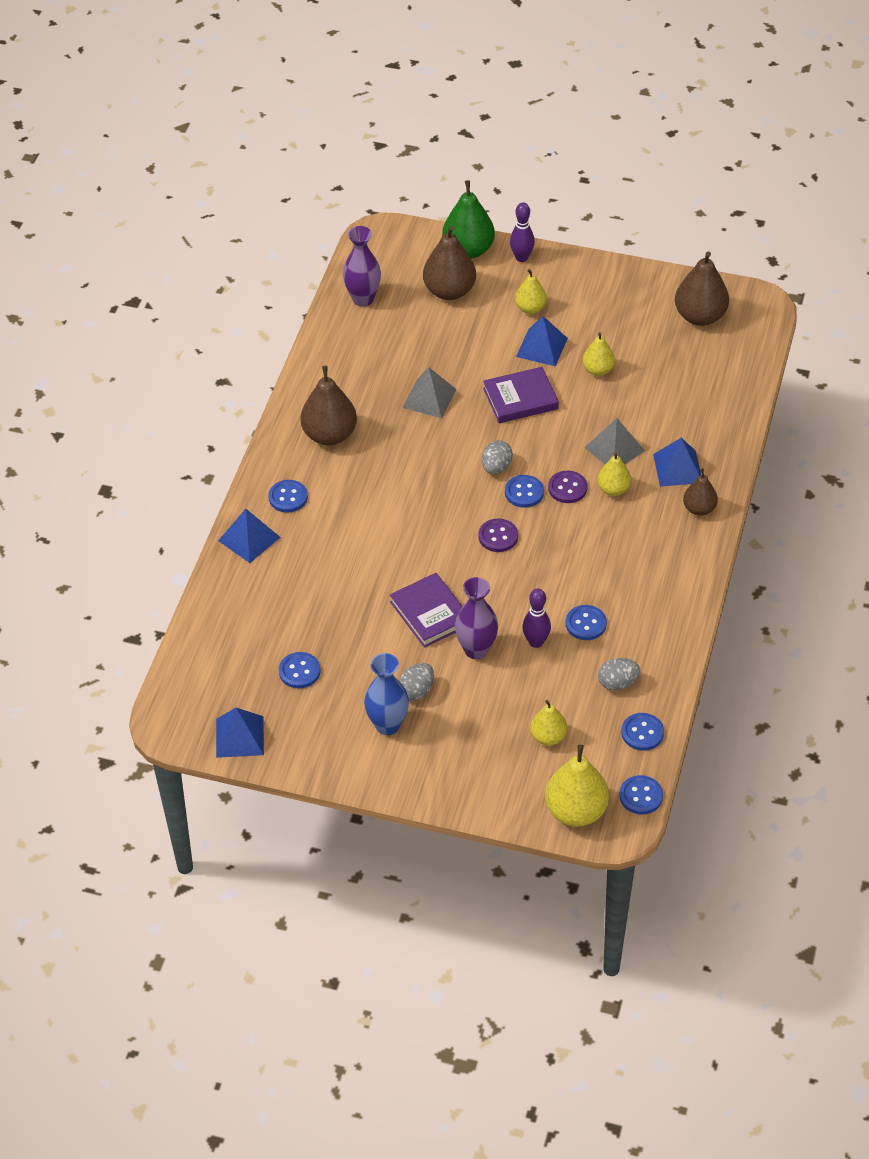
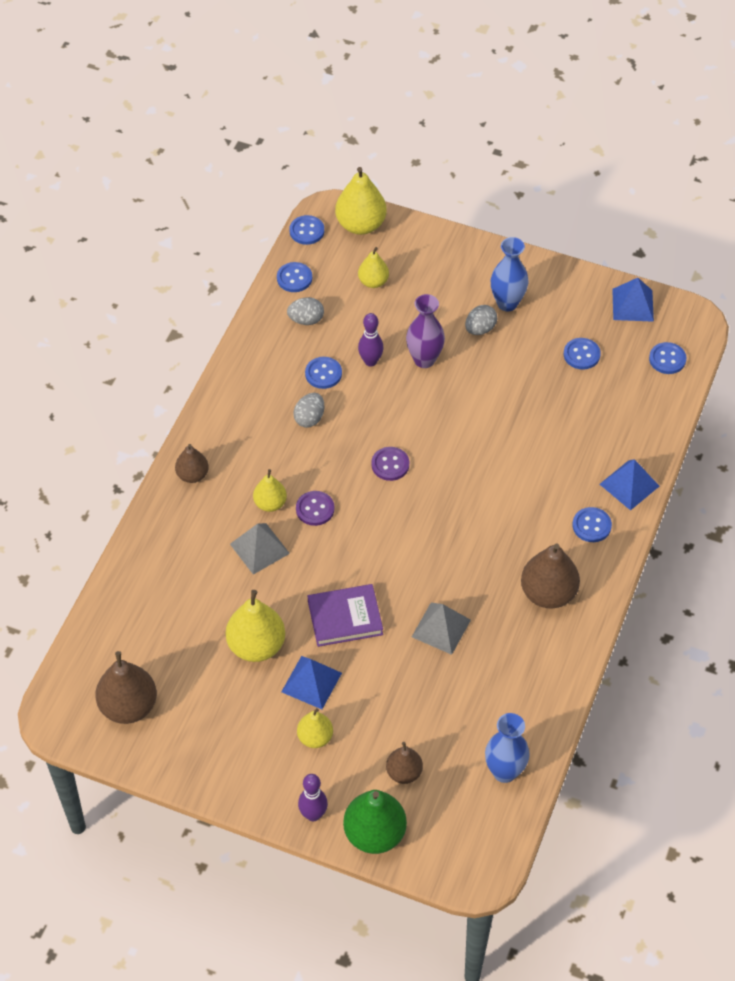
camera: 175 degrees left, 5 degrees up
purple vase [343,226,381,307] -> blue vase [485,713,530,783]
purple book [390,573,463,648] -> none
brown pear [423,226,476,300] -> brown pear [386,742,423,784], size x0.59
grey egg [482,440,513,474] -> grey egg moved to [294,393,324,428]
blue button [505,475,544,508] -> blue button moved to [649,342,686,374]
yellow pear [582,332,615,376] -> yellow pear [226,590,285,662], size x1.68
blue pyramid [653,438,701,487] -> none

